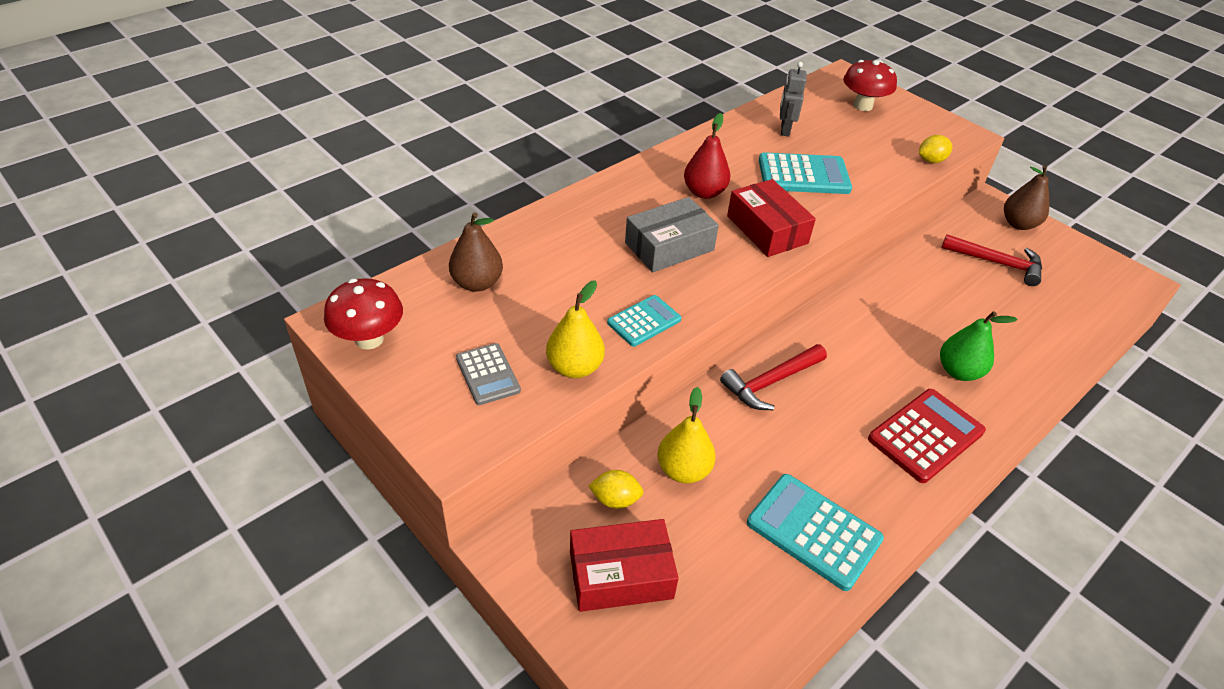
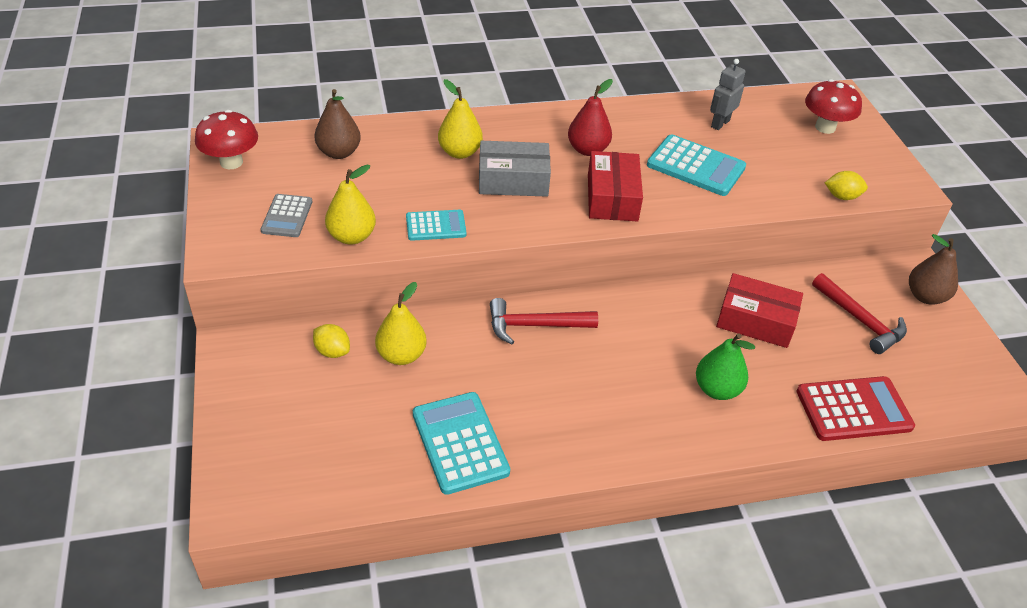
camera: 30 degrees right, 0 degrees up
red box [570,519,679,612] -> red box moved to [716,273,803,348]
red calculator [868,389,986,483] -> red calculator moved to [797,376,915,441]
none -> yellow pear [438,79,483,159]

